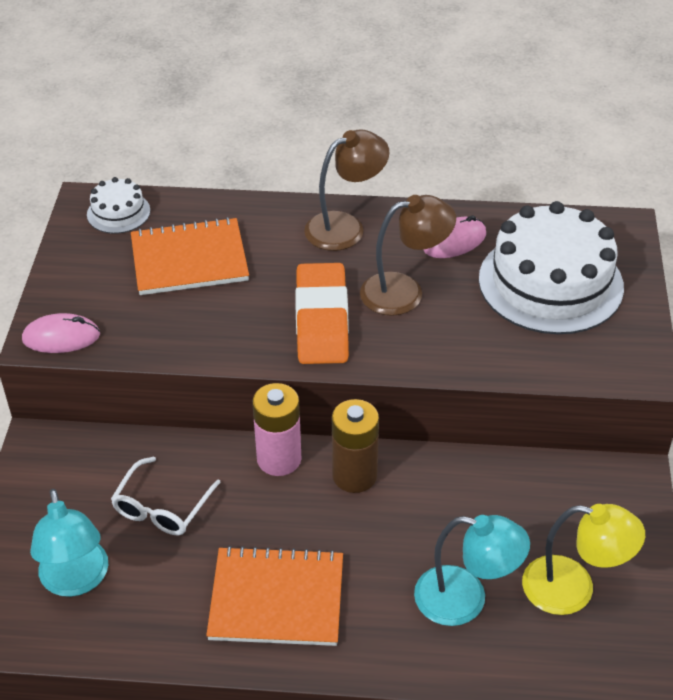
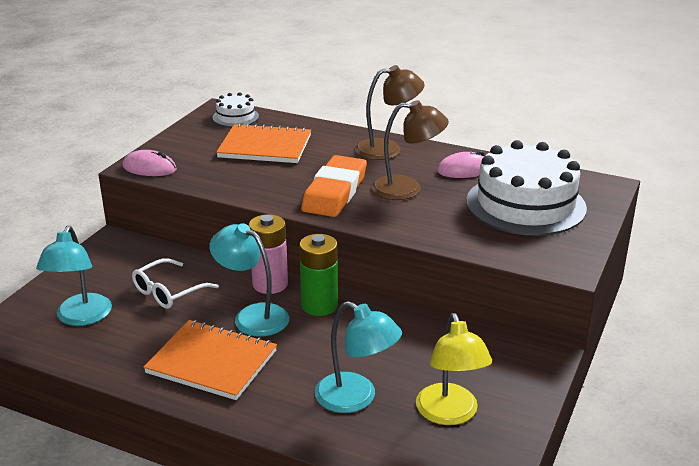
camera: 20 degrees right, 15 degrees down
brown battery [332,399,379,493] -> green battery [299,234,338,316]
yellow lamp [522,504,645,615] -> yellow lamp turned 45 degrees clockwise [416,313,492,425]
none -> turquoise lamp [209,223,289,337]

